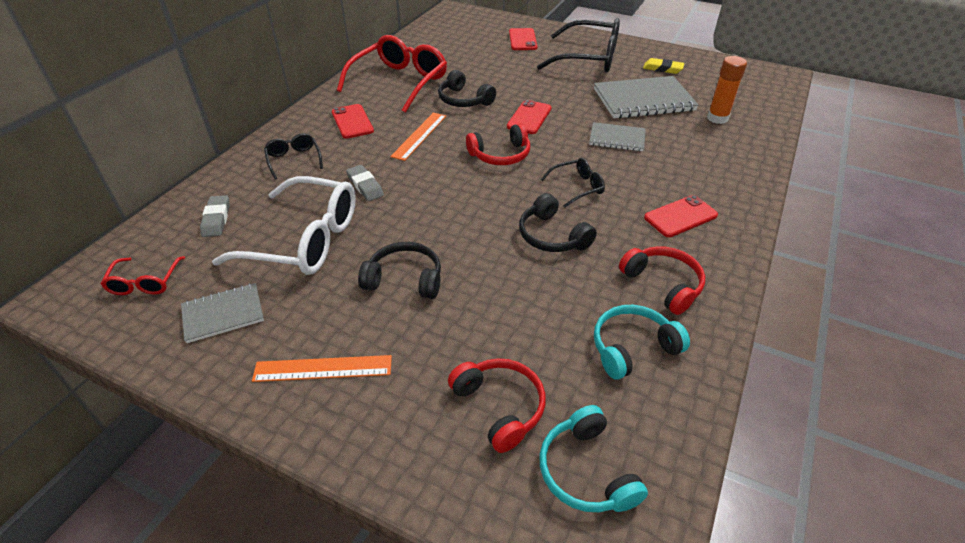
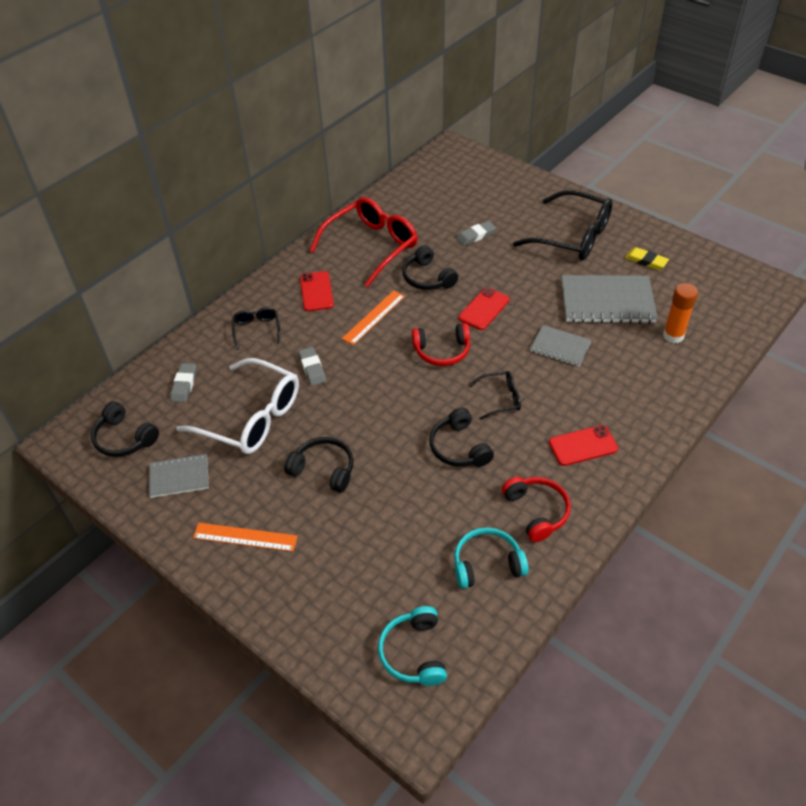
camera: 15 degrees right, 5 degrees up
red glasses [101,256,185,295] -> black headphones [91,402,159,457]
red headphones [448,358,546,453] -> none
red phone [509,28,537,50] -> none
none -> grey eraser [457,221,496,246]

